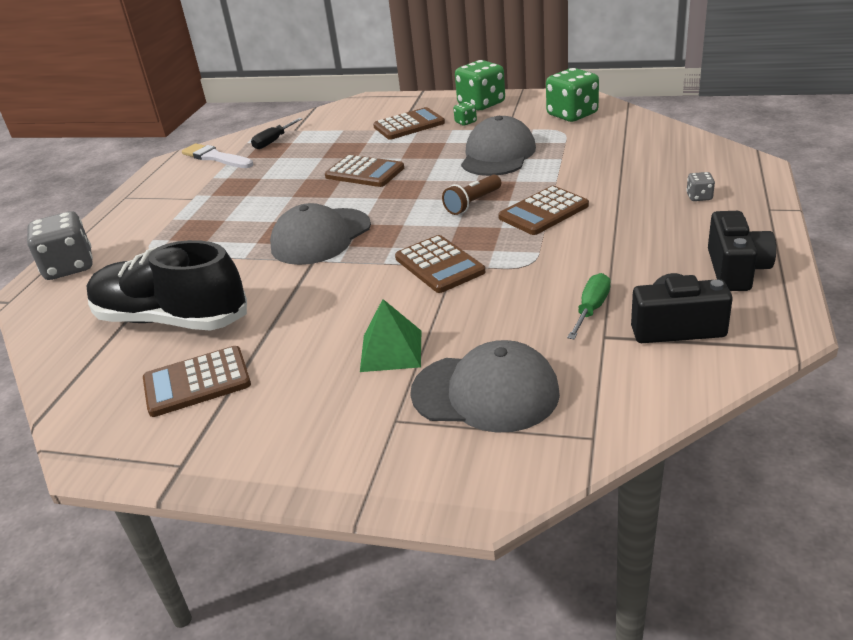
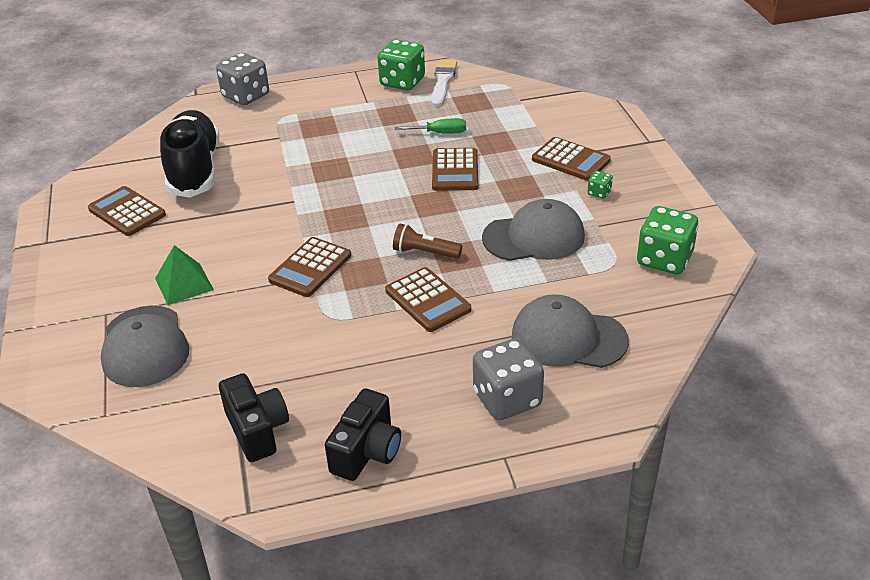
camera: 60 degrees right, 5 degrees up
black screwdriver [251,118,302,149] -> none
grey cap [270,203,371,265] -> grey cap moved to [512,294,629,368]
green dice [455,60,505,110] -> green dice moved to [378,39,425,90]
brown calculator [498,186,589,235] -> brown calculator turned 150 degrees counterclockwise [385,267,471,332]
green screwdriver [567,273,611,339] -> green screwdriver moved to [395,118,466,133]
grey dice [686,172,715,201] -> grey dice [473,338,544,421], size x2.22
black camera [708,211,776,291] -> black camera turned 45 degrees counterclockwise [325,389,401,481]

